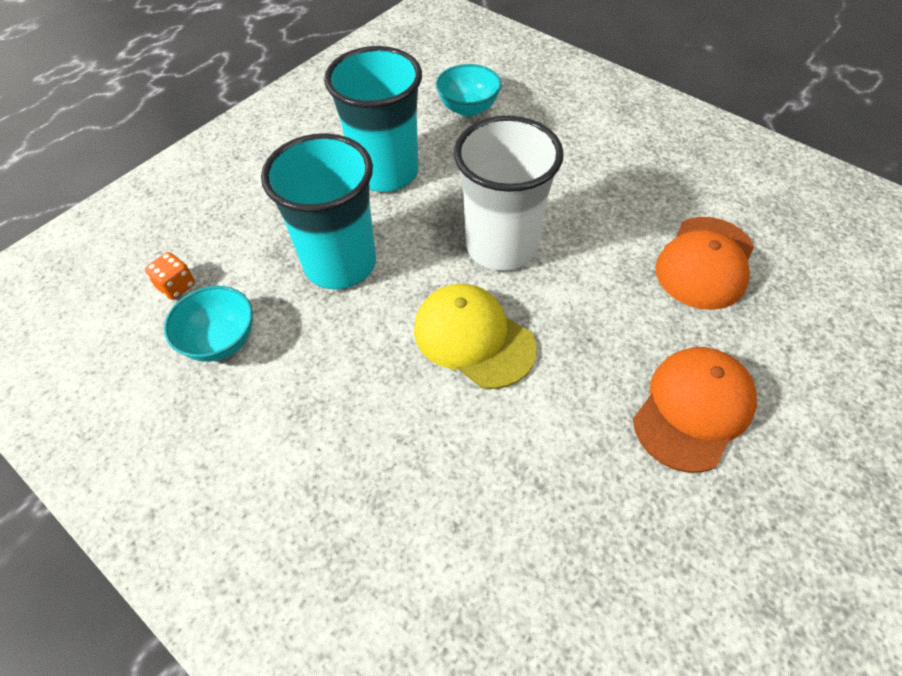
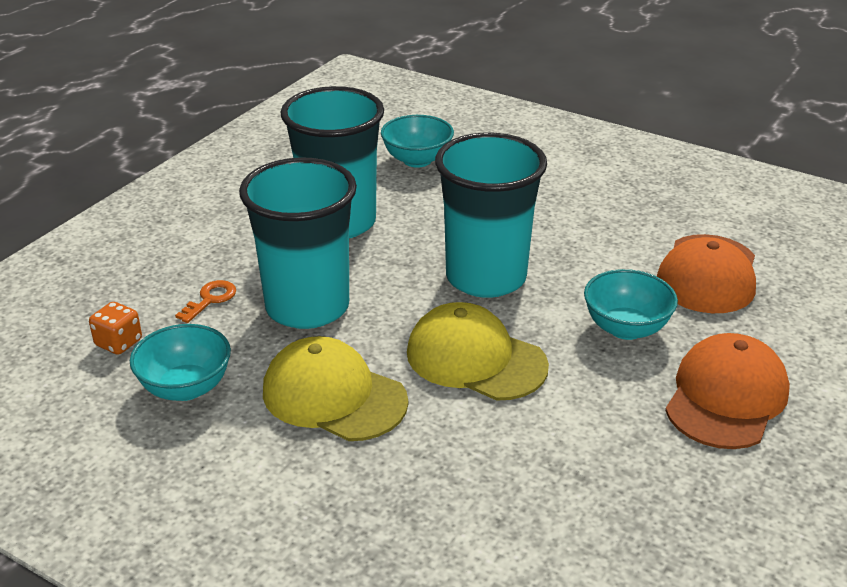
camera: 10 degrees left, 20 degrees down
white cup [454,116,564,271] -> turquoise cup [435,133,547,298]
none -> orange key [175,280,236,323]
none -> yellow cap [263,336,408,441]
none -> turquoise bowl [584,269,678,340]

